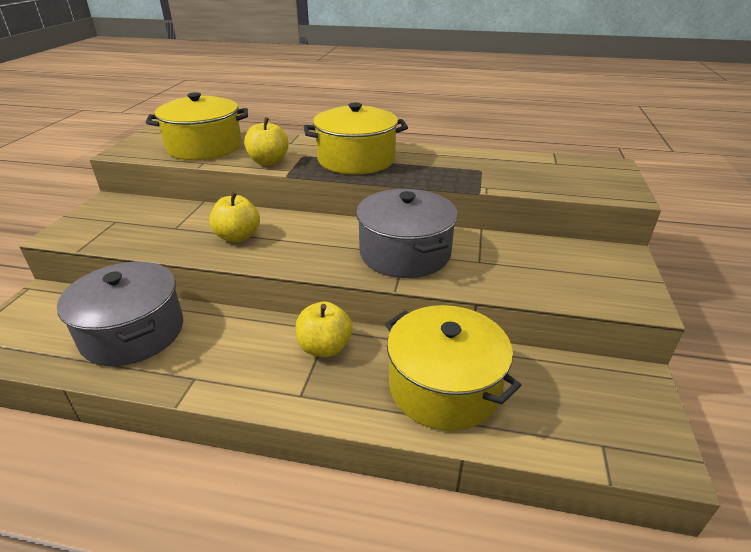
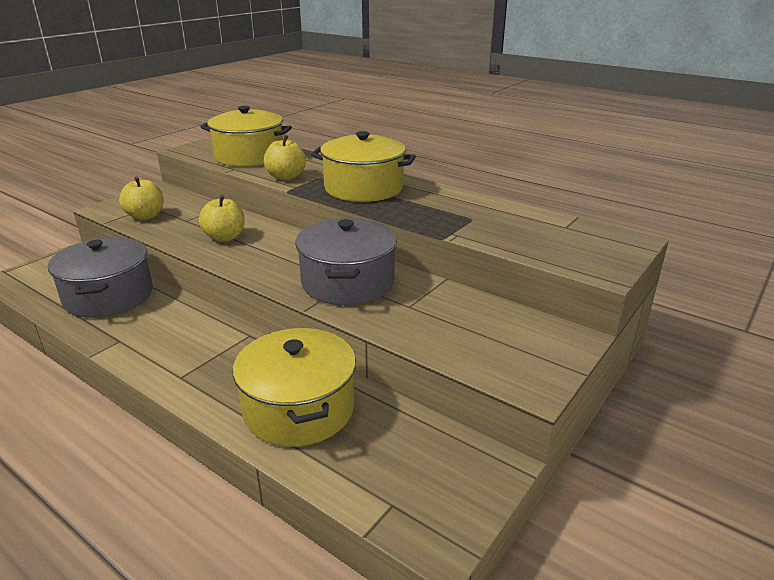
camera: 25 degrees right, 5 degrees down
yellow apple [295,301,352,357] -> yellow apple moved to [119,176,164,220]

